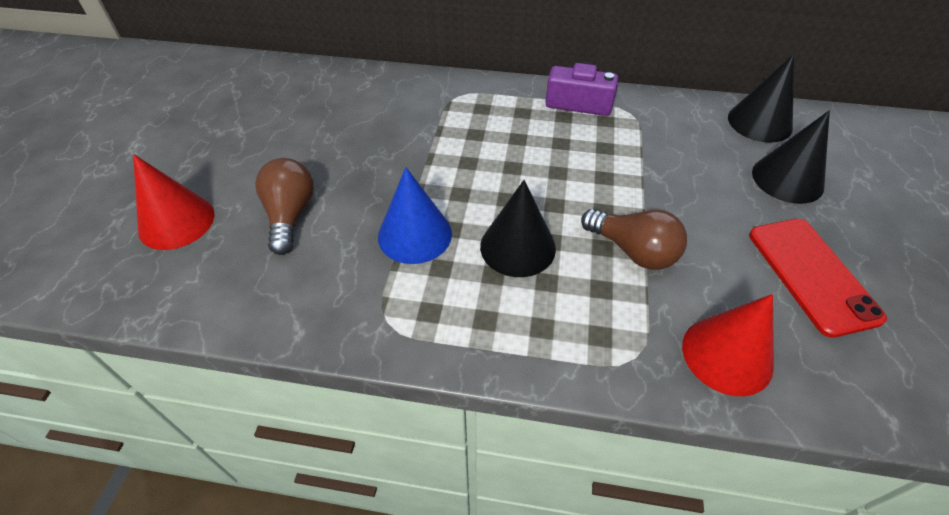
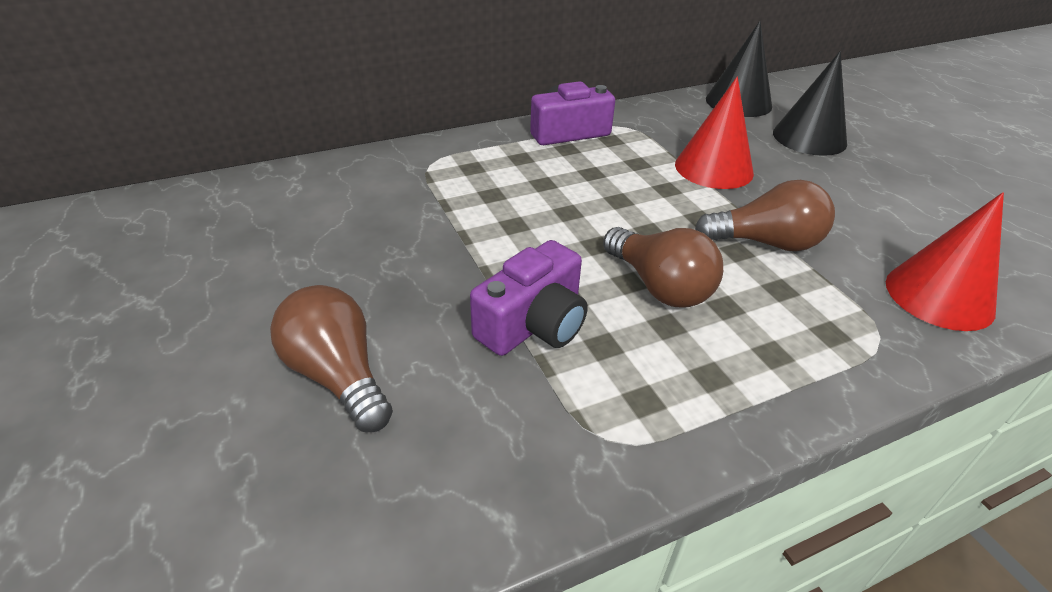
camera: 35 degrees left, 10 degrees down
red cone [133,154,214,250] -> red cone moved to [675,77,754,189]
blue cone [378,167,452,264] -> purple camera [470,240,588,356]
black cone [480,180,556,277] -> brown light bulb [603,227,723,308]
red phone [749,219,887,338] -> none

